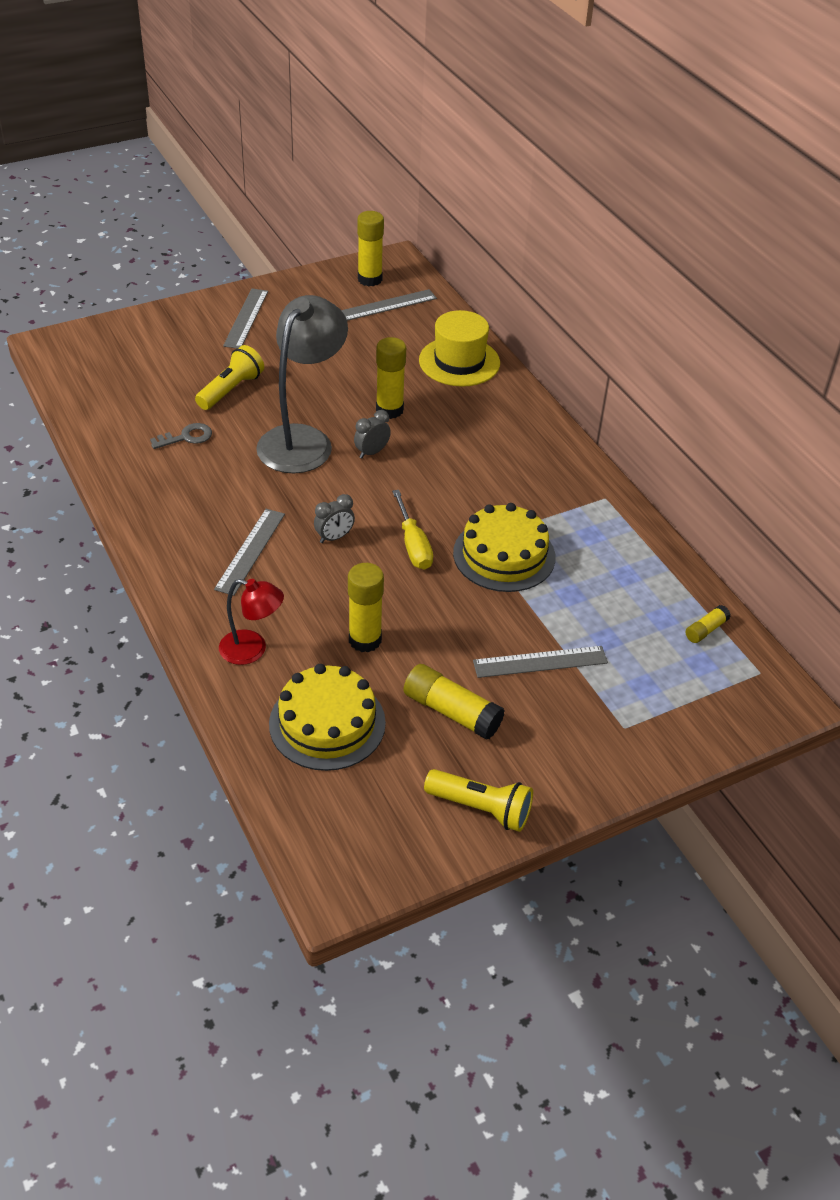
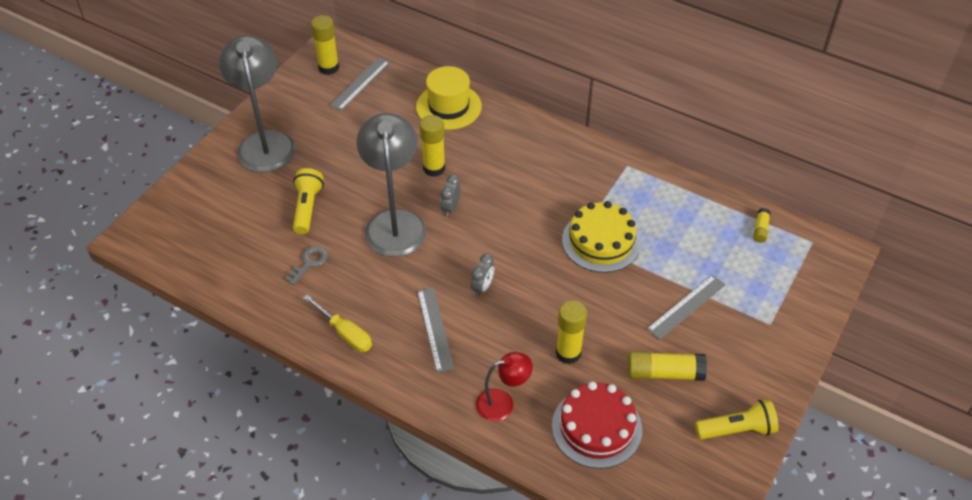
camera: 30 degrees left, 5 degrees up
grey ruler [223,289,268,349] -> grey lamp [219,35,295,173]
yellow cake [269,664,386,771] -> red cake [552,382,642,469]
yellow screwdriver [392,490,433,570] -> yellow screwdriver moved to [303,295,372,352]

